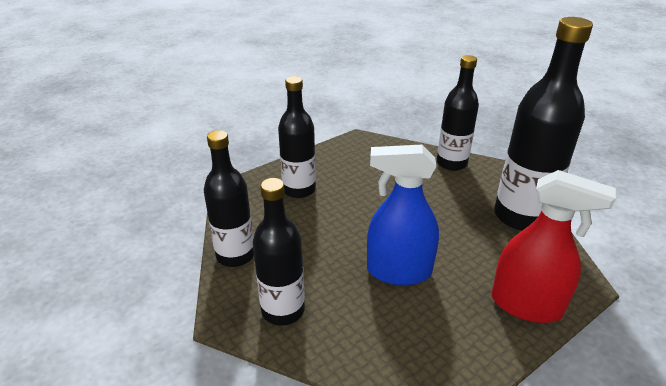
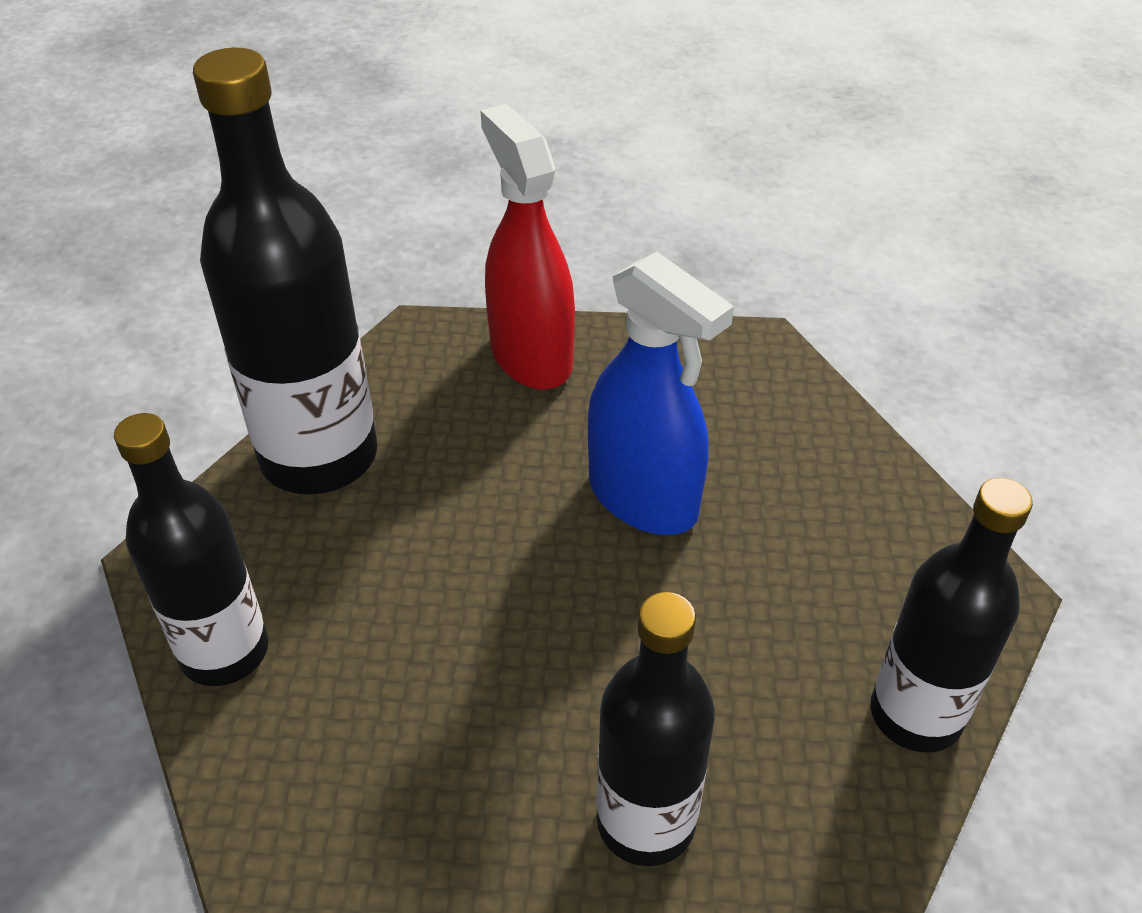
camera: 140 degrees left, 10 degrees up
black bottle [253,178,305,326] -> none

